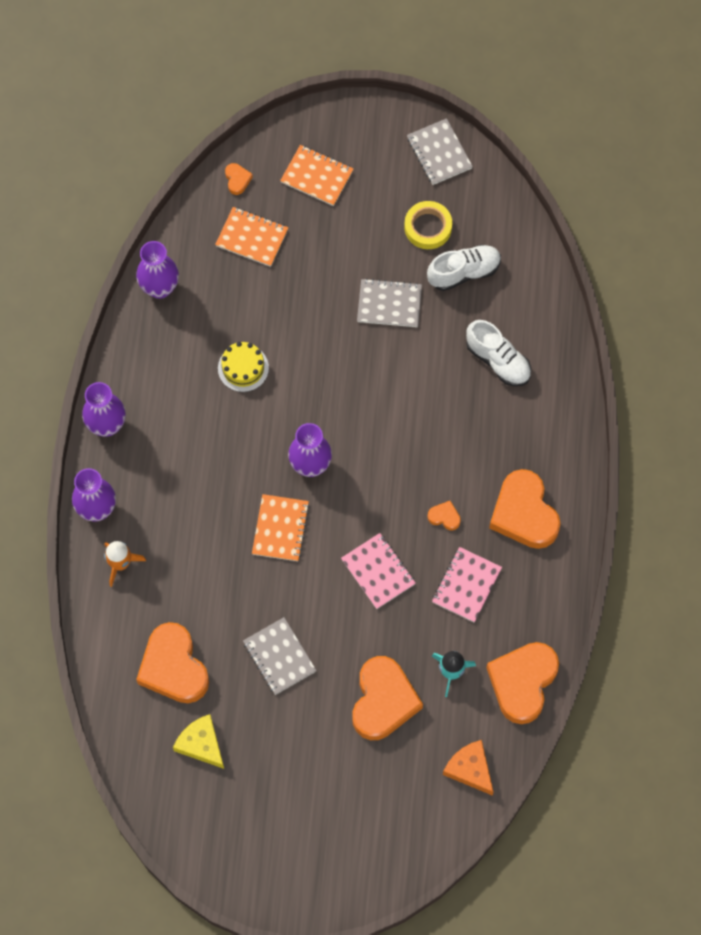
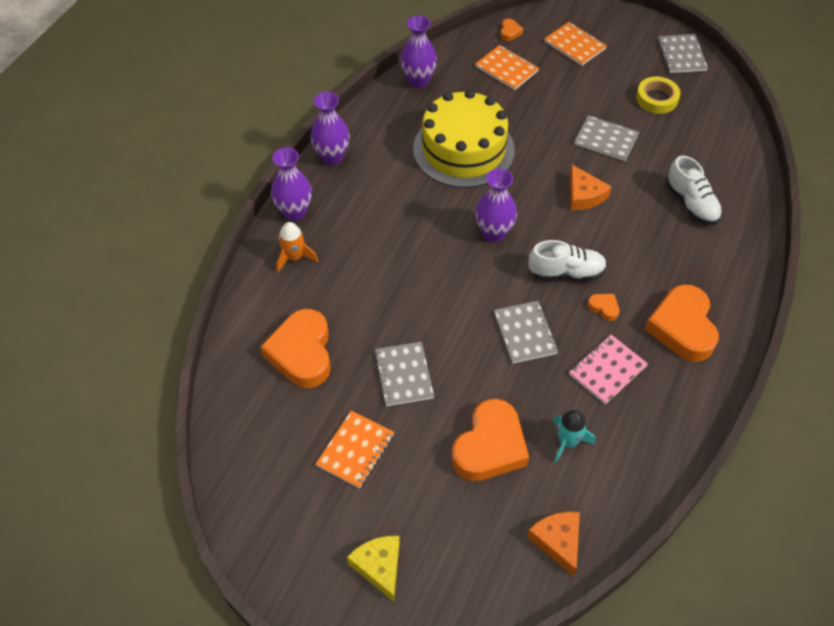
camera: 20 degrees right, 15 degrees down
yellow cheese [173,714,224,769] -> yellow cheese moved to [347,536,400,602]
yellow cake [218,342,269,392] -> yellow cake [413,89,515,188], size x2.23
orange notebook [252,494,310,561] -> orange notebook moved to [316,411,394,489]
pink notebook [341,533,416,609] -> grey notebook [494,301,558,363]
white shoe [427,245,501,291] -> white shoe moved to [528,240,607,281]
orange heart [486,642,559,724] -> none
none -> orange cheese [570,165,612,210]

